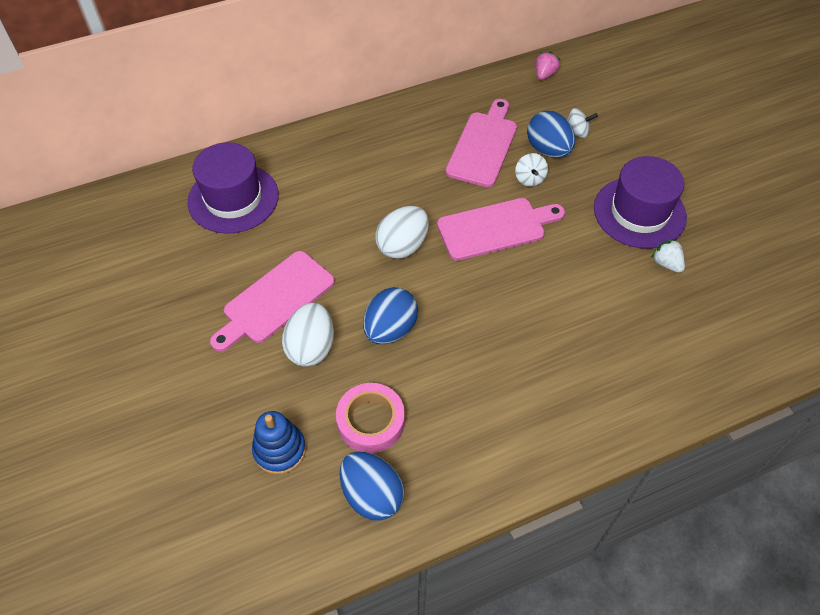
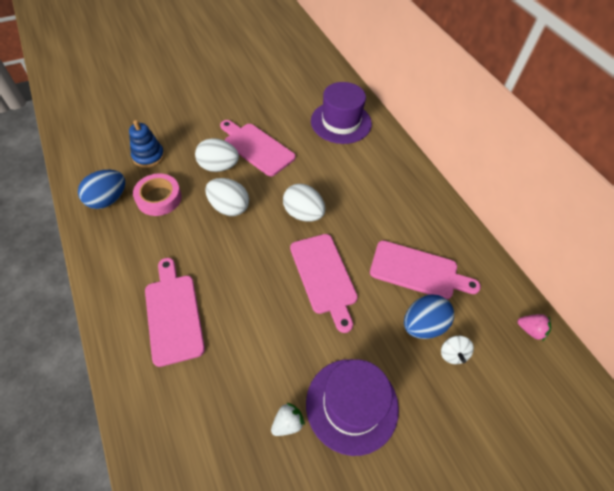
camera: 85 degrees right, 0 degrees up
blue egg [363,287,418,344] -> white egg [205,178,249,216]
white spinning top [515,153,548,187] -> none
none -> pink cutting board [145,258,205,367]

